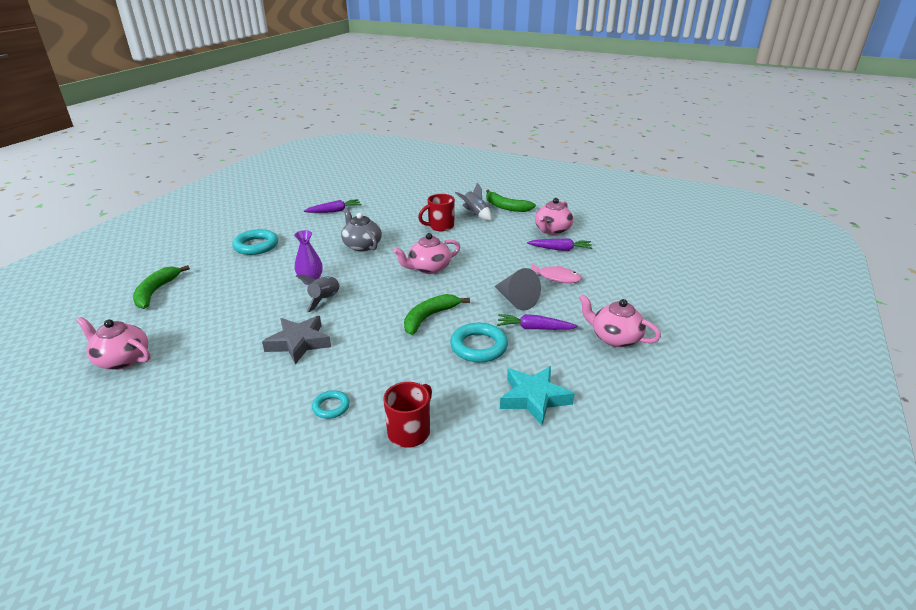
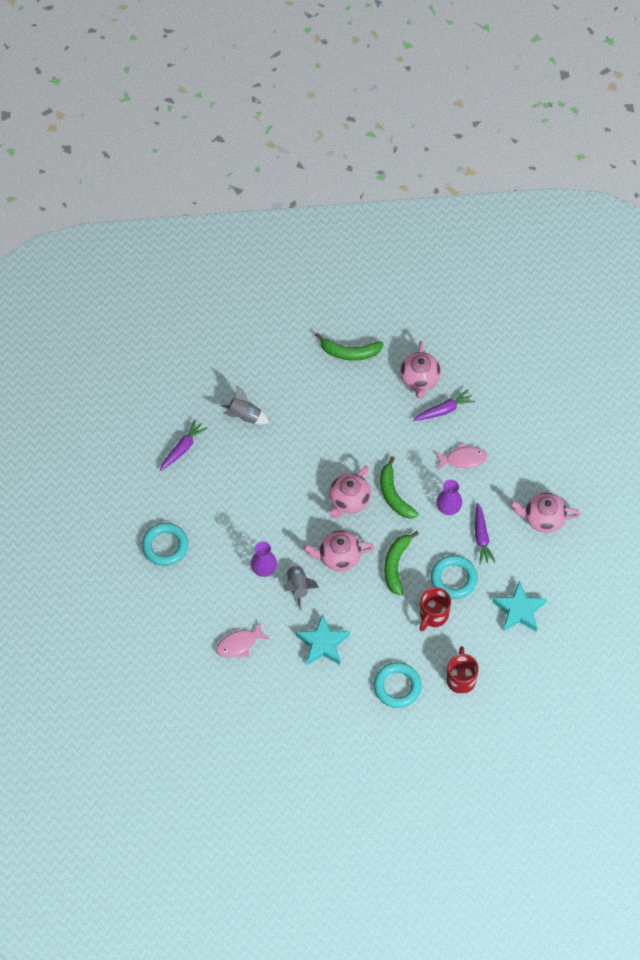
camera: 30 degrees left, 30 degrees up
pink teapot [77,317,151,370] -> pink teapot moved to [303,531,374,571]
green banana [133,265,190,309] -> green banana moved to [380,456,419,519]
grey star [262,316,331,365] -> turquoise star [296,614,350,665]
turquoise ring [312,390,350,419] -> turquoise ring [373,662,422,708], size x1.77
grey teapot [341,208,382,252] -> none
red mug [418,194,455,231] -> red mug moved to [419,587,451,631]
grey rocket [455,182,492,220] -> grey rocket moved to [222,385,269,425]
grey cone [495,268,541,310] -> purple vase [436,480,462,515]
purple carrot [497,314,578,330] -> purple carrot turned 75 degrees counterclockwise [475,503,495,564]
none -> pink fish [216,622,270,657]

